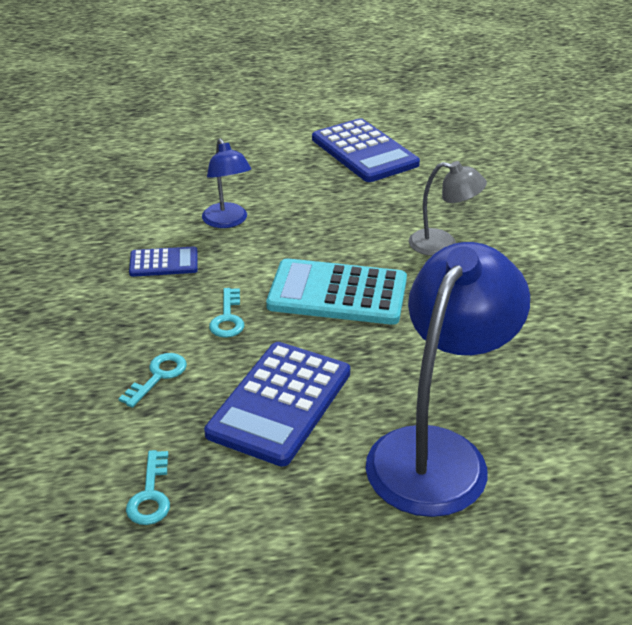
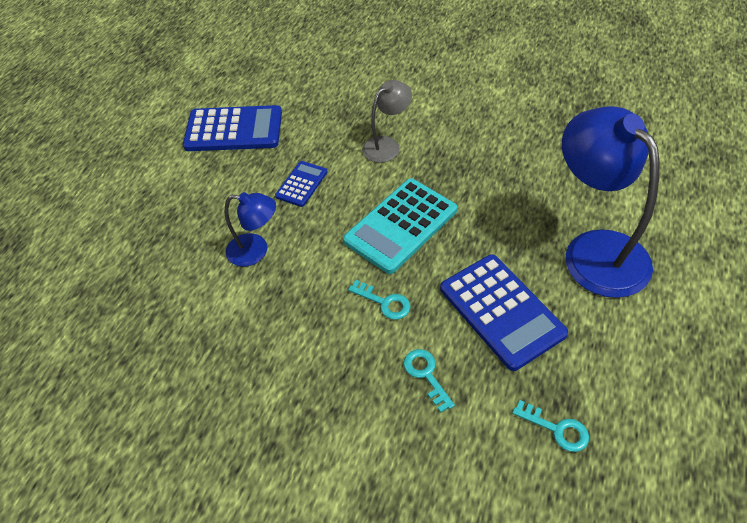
camera: 55 degrees left, 15 degrees up
blue calculator [129,246,198,277] -> blue calculator moved to [275,161,327,207]

